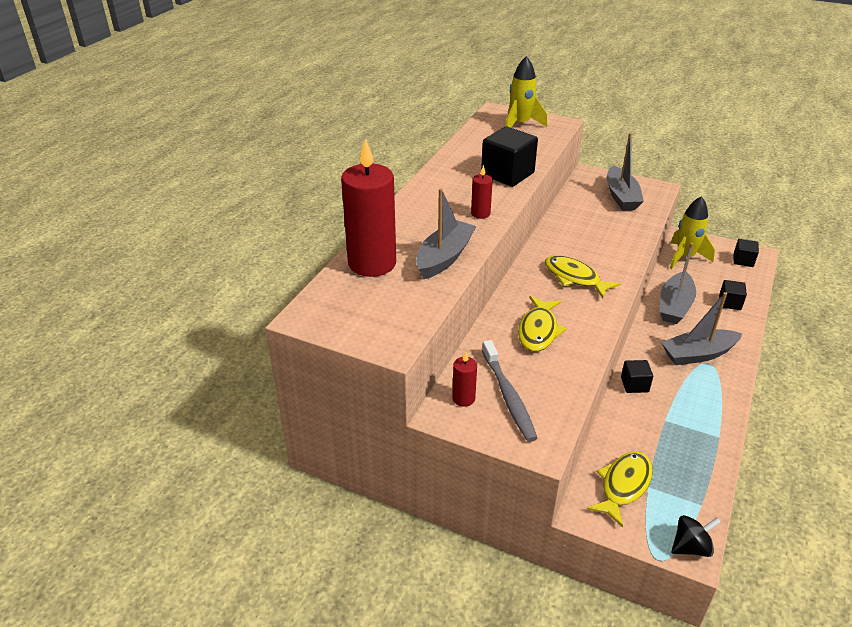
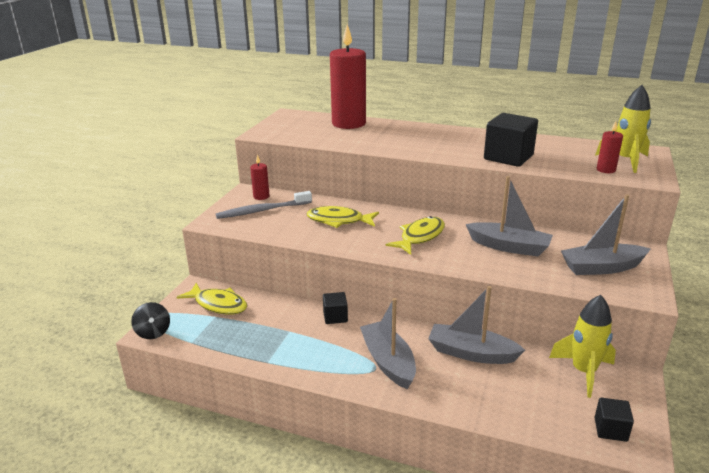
camera: 85 degrees right, 10 degrees down
grey boat [416,188,476,279] -> grey boat moved to [466,176,553,257]
red candle [471,165,493,219] -> red candle moved to [597,121,623,173]
black cube [719,280,747,310] -> none

